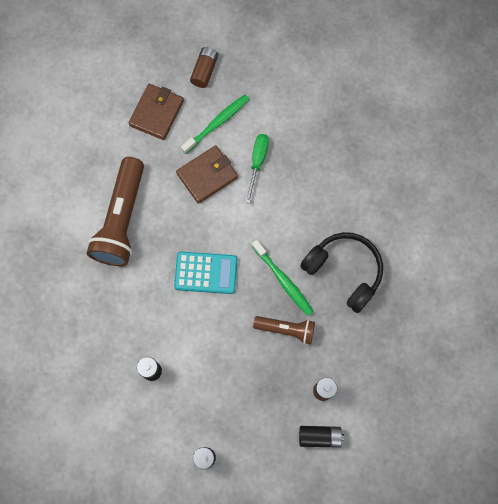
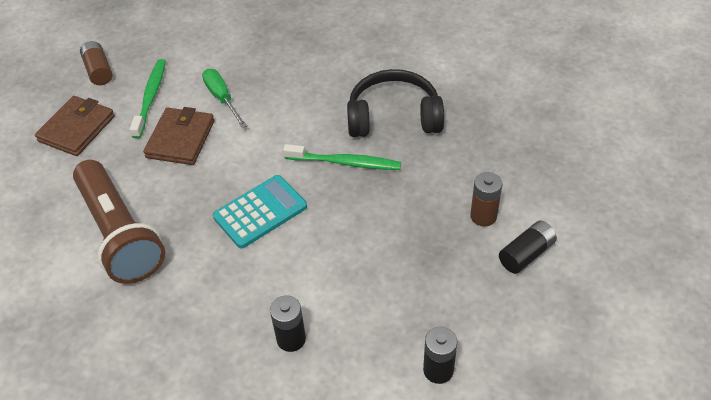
camera: 40 degrees left, 25 degrees down
brown wallet [128,84,184,140] -> brown wallet turned 45 degrees clockwise [35,96,115,156]
brown flashlight [253,316,315,344] -> none

